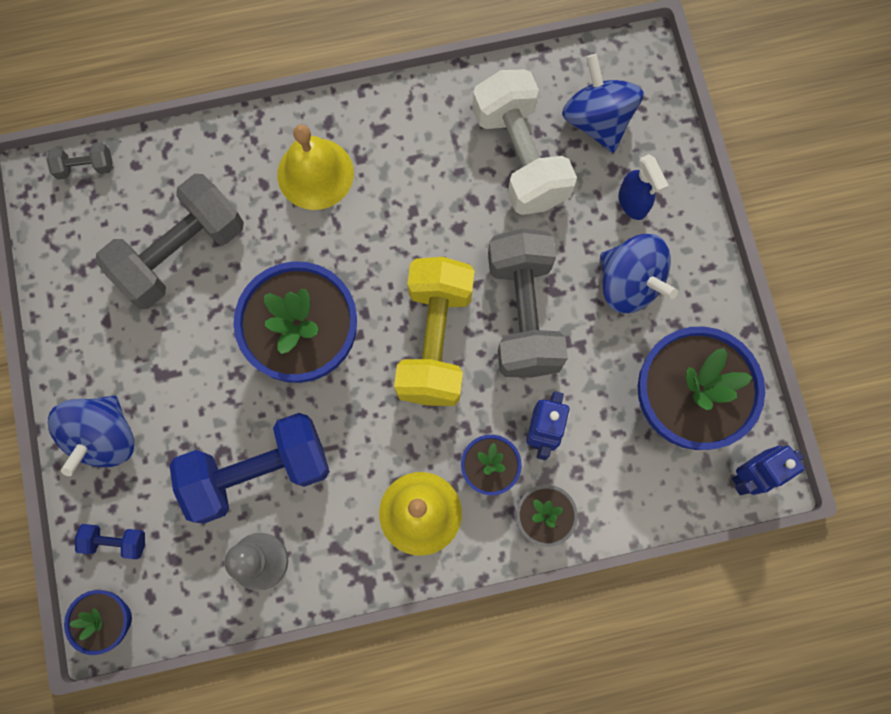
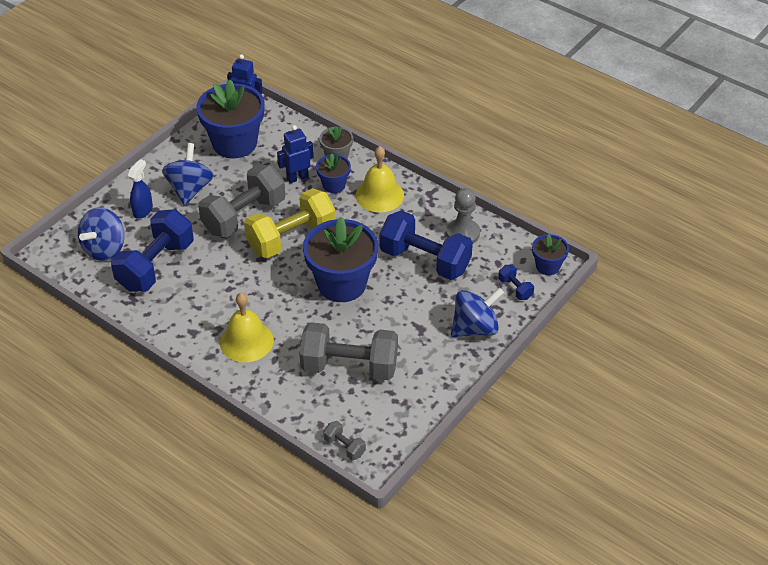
camera: 130 degrees left, 30 degrees down
white dumbbell [472,69,577,215] -> blue dumbbell [111,209,194,292]

